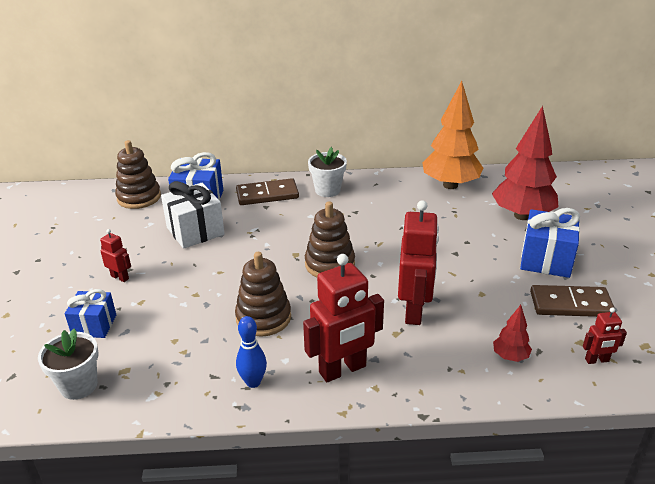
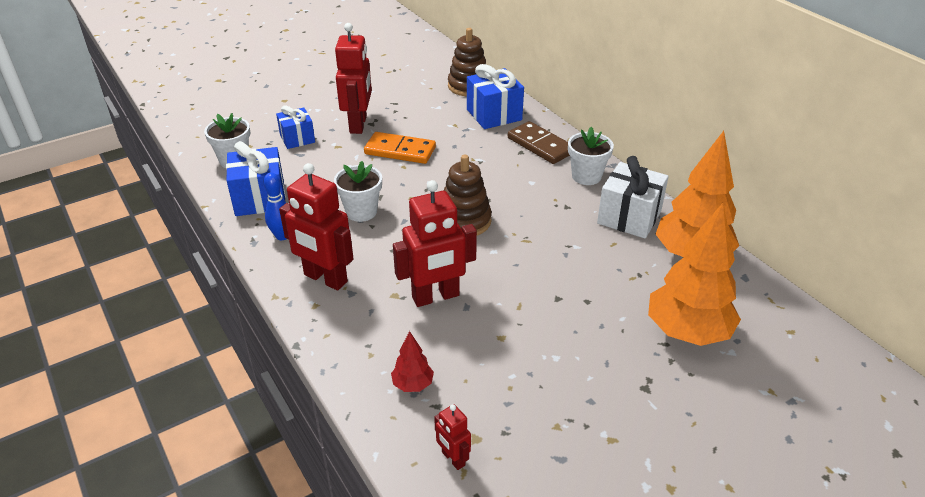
camera: 60 degrees right, 5 degrees up
red robot [100,229,131,282] -> red robot [335,23,372,134], size x2.05
white gift [161,181,225,249] -> white gift moved to [597,156,669,238]
brown stacking toy [235,252,291,337] -> white flower pot [334,161,382,222]
red tree [492,106,559,220] -> orange tree [648,203,741,346]
blue gift [520,208,580,278] -> blue gift moved to [226,141,286,216]
brown domino [530,285,616,317] -> none
none -> orange domino [364,132,436,164]

